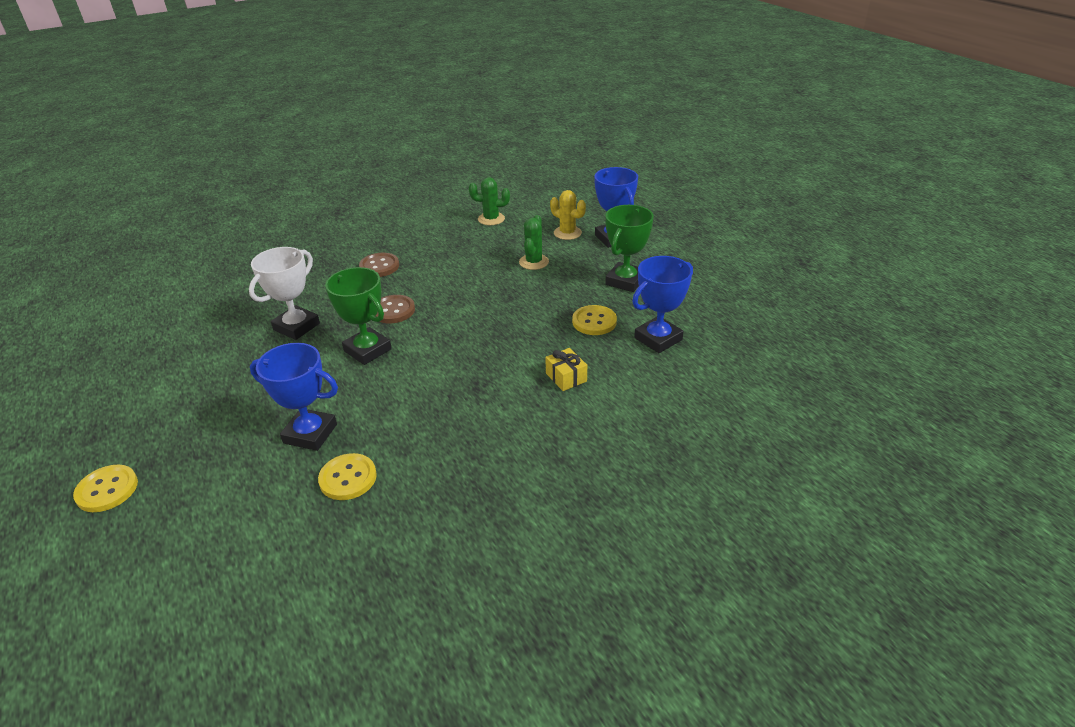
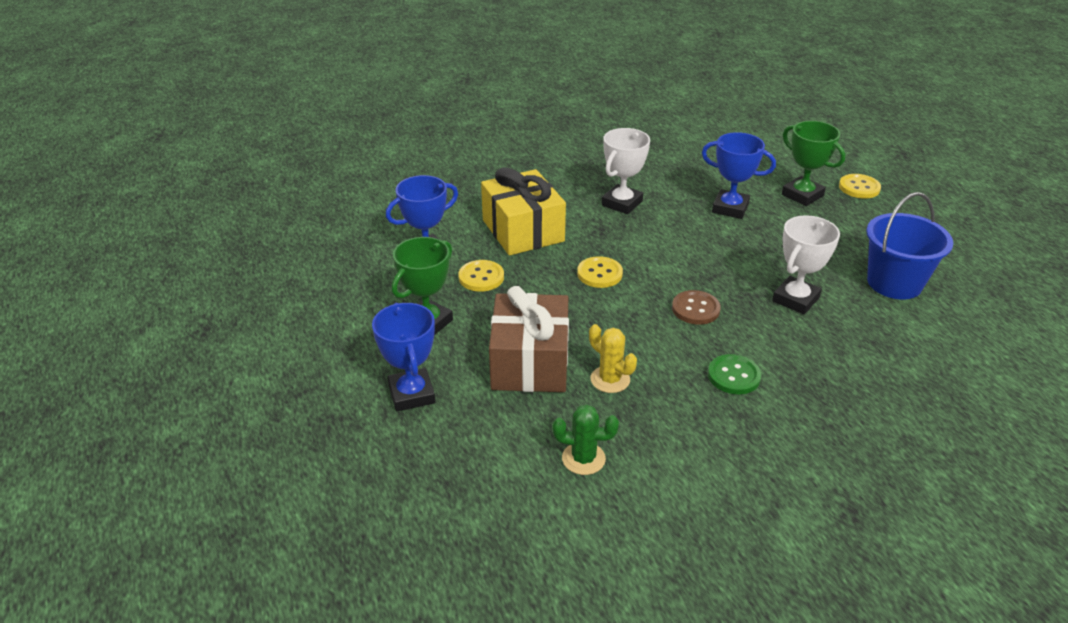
camera: 175 degrees left, 0 degrees up
yellow button [318,453,377,500] -> yellow button moved to [577,256,623,288]
green trophy [325,267,392,365] -> green trophy moved to [782,121,845,206]
brown button [359,253,399,277] -> green button [708,354,761,394]
green cactus [519,215,549,270] -> brown gift [489,286,569,392]
yellow gift [545,348,587,391] -> yellow gift [481,167,566,256], size x2.42
yellow cactus [550,190,586,240] -> yellow cactus moved to [589,324,637,393]
none -> white trophy [602,128,650,214]
none -> blue bucket [866,192,953,300]

